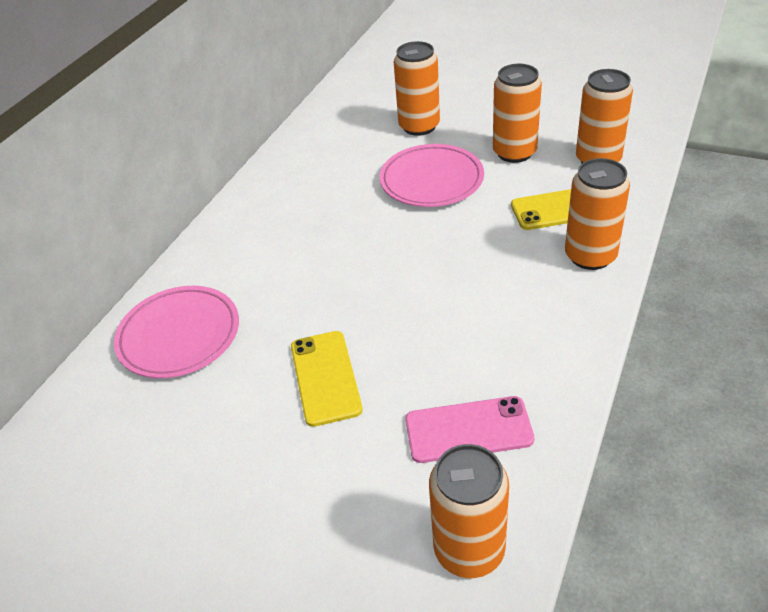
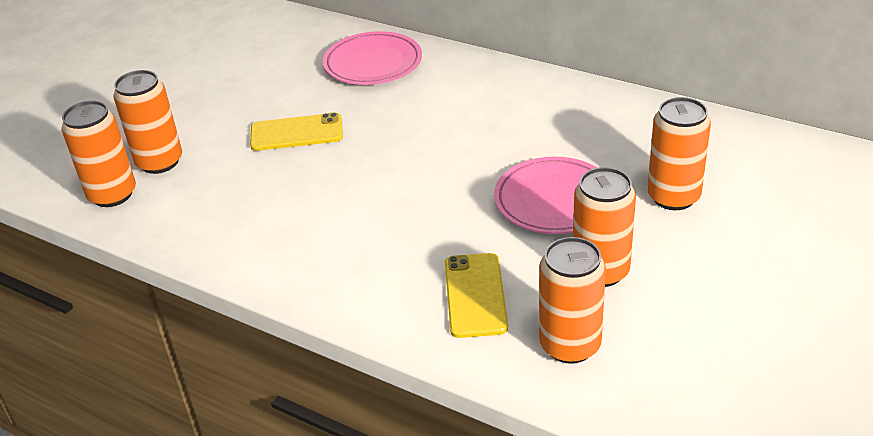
camera: 95 degrees right, 5 degrees down
pink phone [405,396,534,463] -> none
orange can [565,158,630,270] -> orange can moved to [113,70,182,174]

